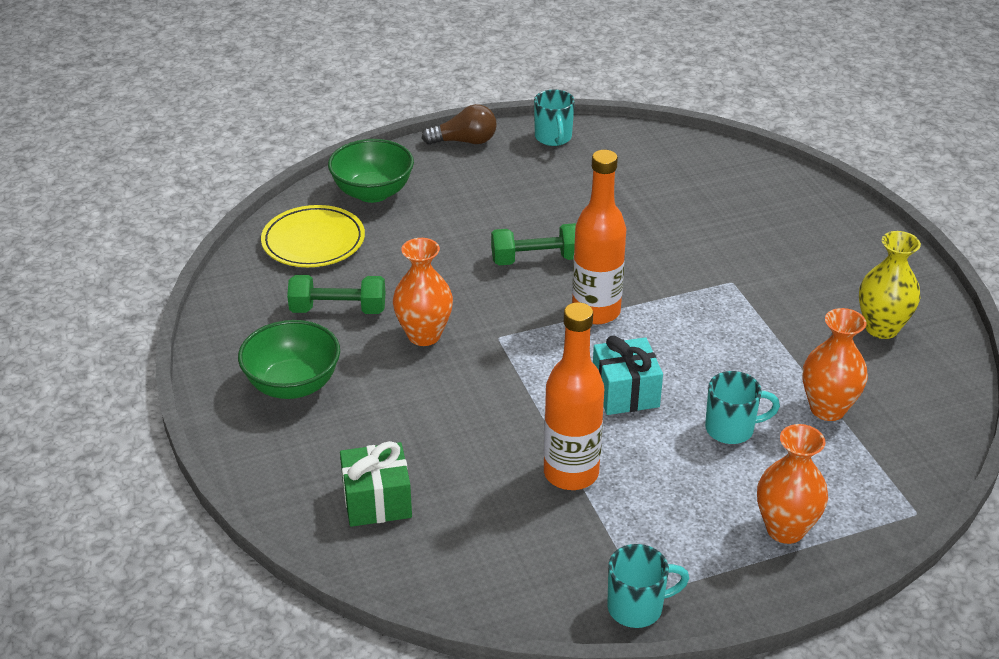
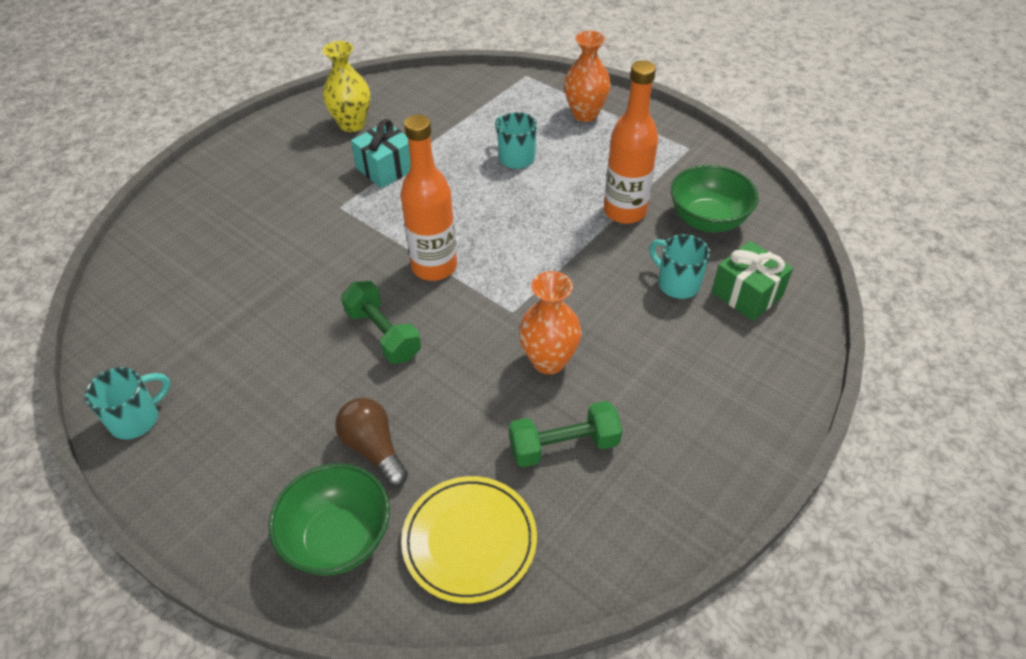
camera: 120 degrees left, 10 degrees up
green bowl [238,320,340,399] -> green bowl moved to [671,165,759,233]
green dumbbell [287,275,385,314] -> green dumbbell turned 75 degrees counterclockwise [509,401,622,467]
brown light bulb [422,104,497,145] -> brown light bulb moved to [335,398,408,487]
turquoise gift [593,336,663,415] -> turquoise gift moved to [351,119,410,188]
turquoise mug [607,544,689,628] -> turquoise mug moved to [649,234,710,299]
orange vase [802,308,868,421] -> none

